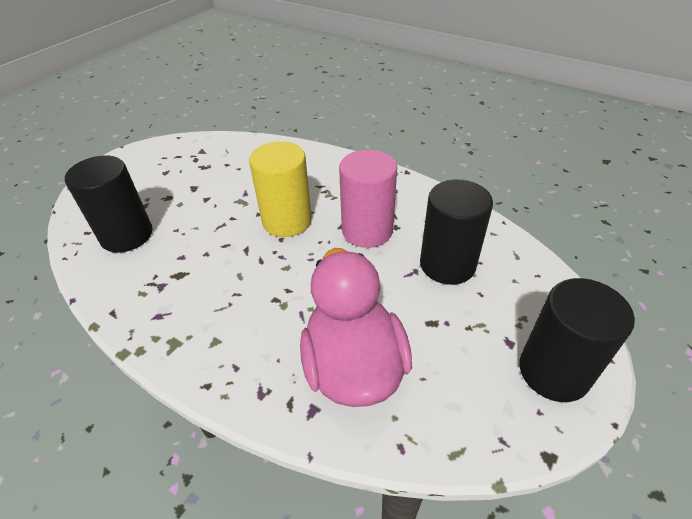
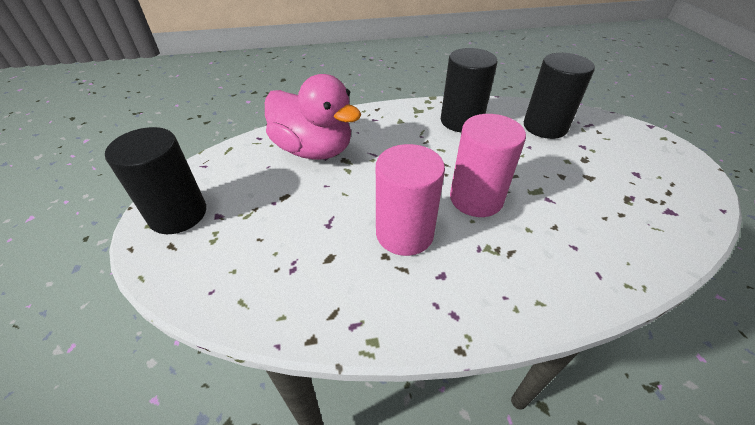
camera: 135 degrees right, 0 degrees up
yellow cylinder [249,141,312,237] -> pink cylinder [450,114,526,217]
black cylinder [420,180,493,285] -> black cylinder moved to [441,48,497,132]

